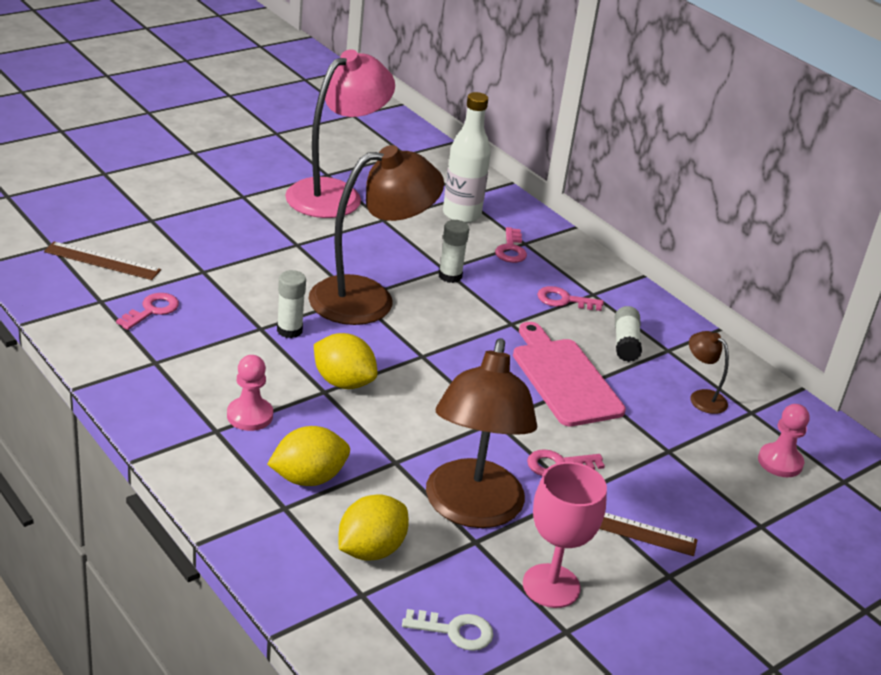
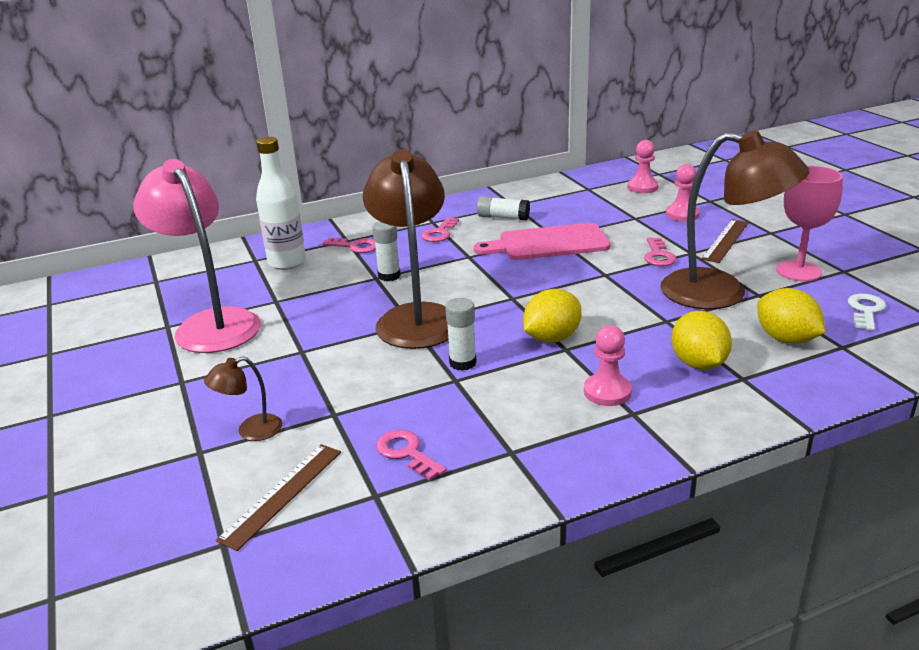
camera: 70 degrees left, 5 degrees down
brown lamp [689,331,729,414] -> brown lamp moved to [204,356,282,441]
none -> pink pawn [666,164,700,222]

